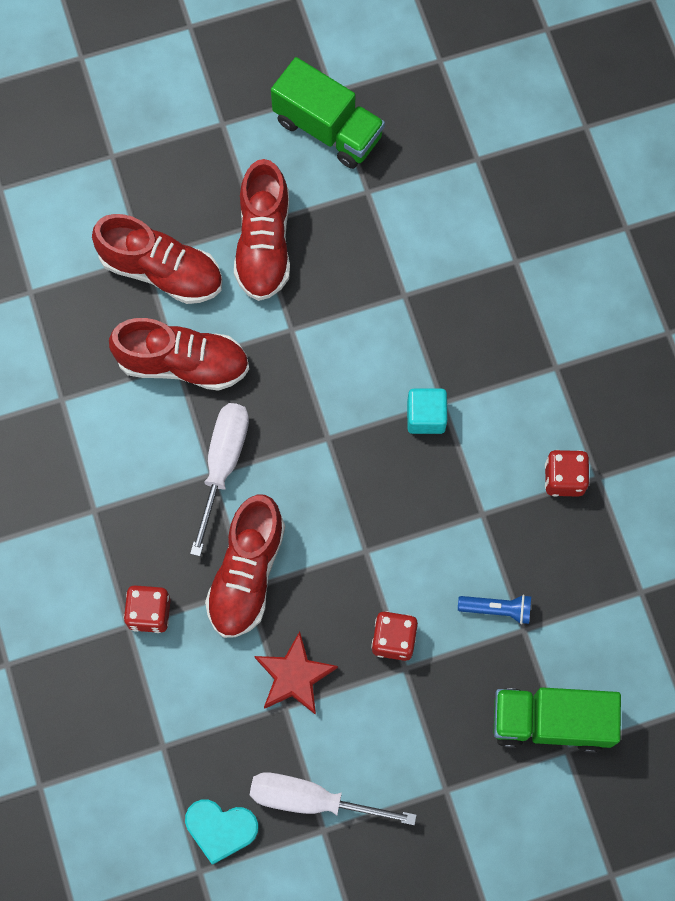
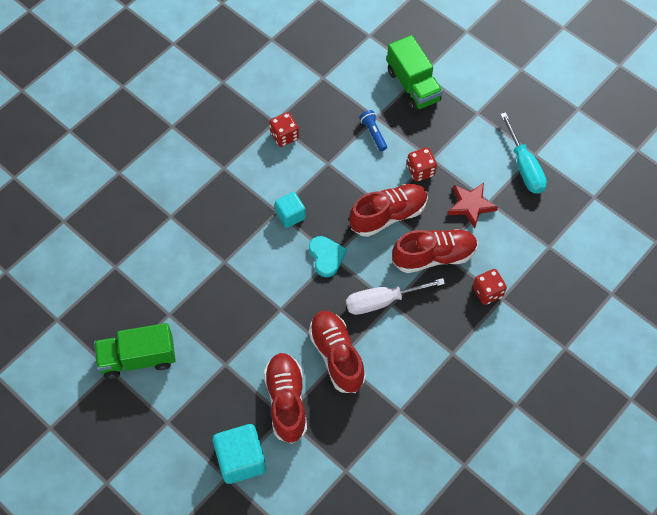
camera: 120 degrees left, 10 degrees down
turquoise heart [185,800,259,865] -> turquoise heart moved to [309,236,347,277]
red shoe [234,159,290,301] -> red shoe moved to [349,184,428,237]
white screwdriver [250,772,417,825] -> turquoise screwdriver [500,112,547,194]
green truck [271,57,385,169] -> green truck turned 105 degrees counterclockwise [94,323,176,379]
none -> turquoise cube [213,424,266,484]

